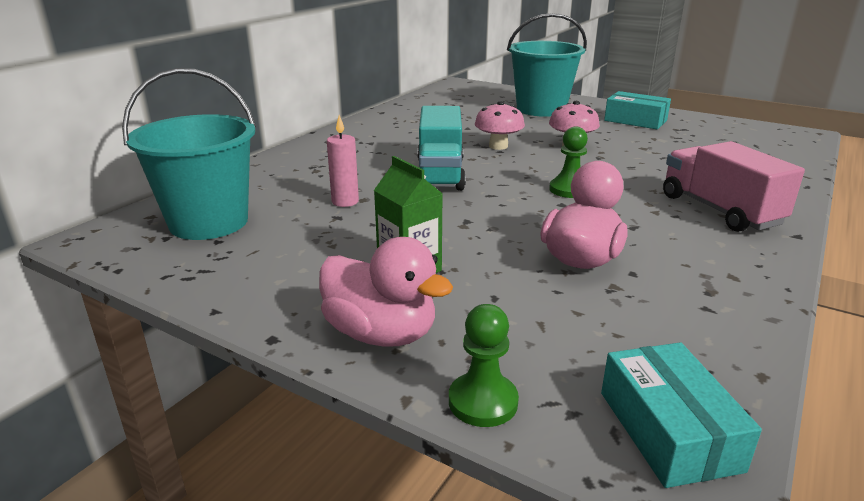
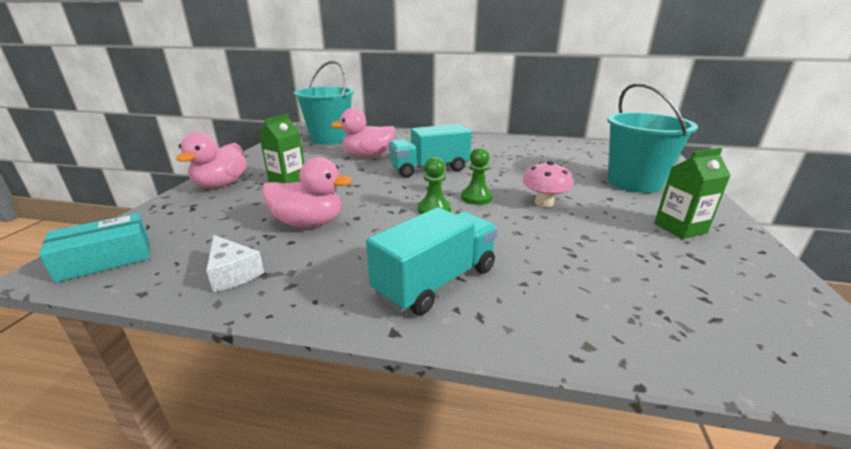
camera: 70 degrees right, 0 degrees up
pink candle [327,115,359,207] -> pink duck [331,108,395,157]
green pawn [449,304,519,427] -> green pawn moved to [461,147,493,205]
pink mushroom [475,101,525,150] -> none
turquoise box [604,91,671,129] -> green carton [654,148,731,239]
pink truck [663,141,805,232] -> turquoise truck [366,207,498,315]
none -> white cheese [206,235,265,292]

